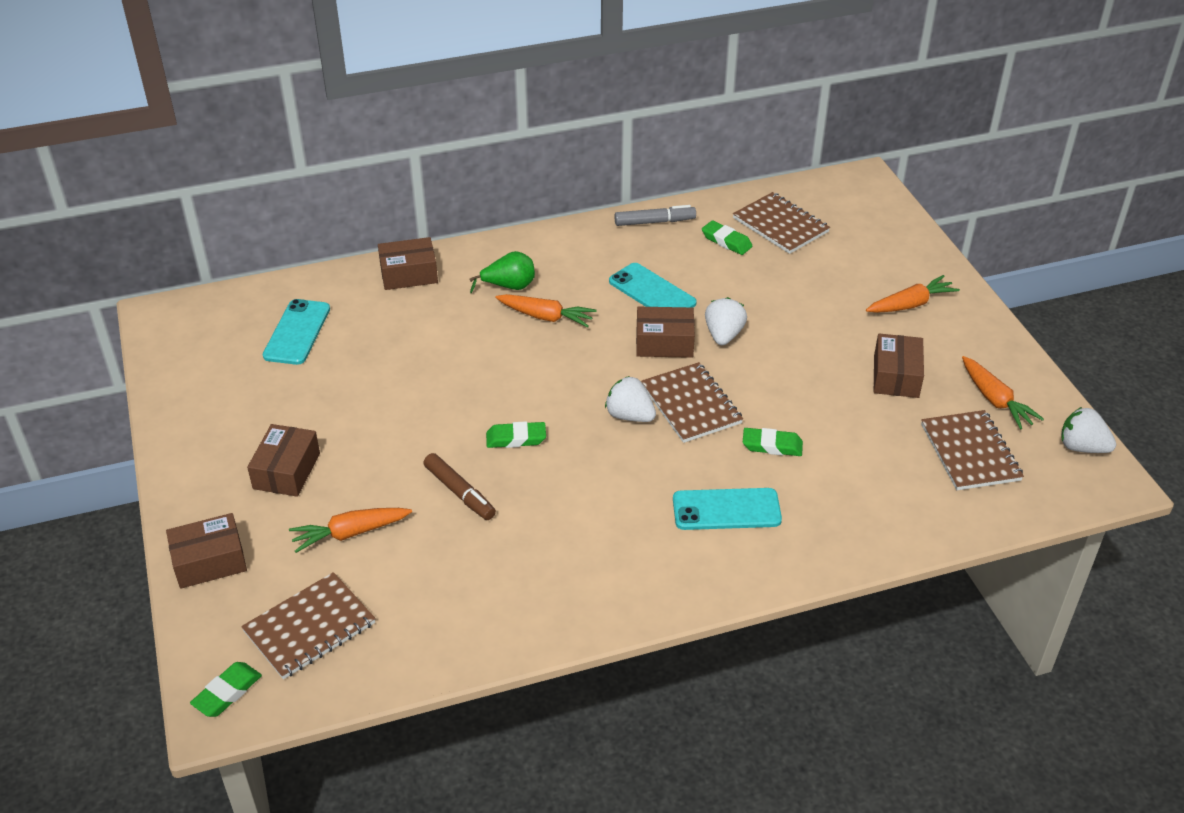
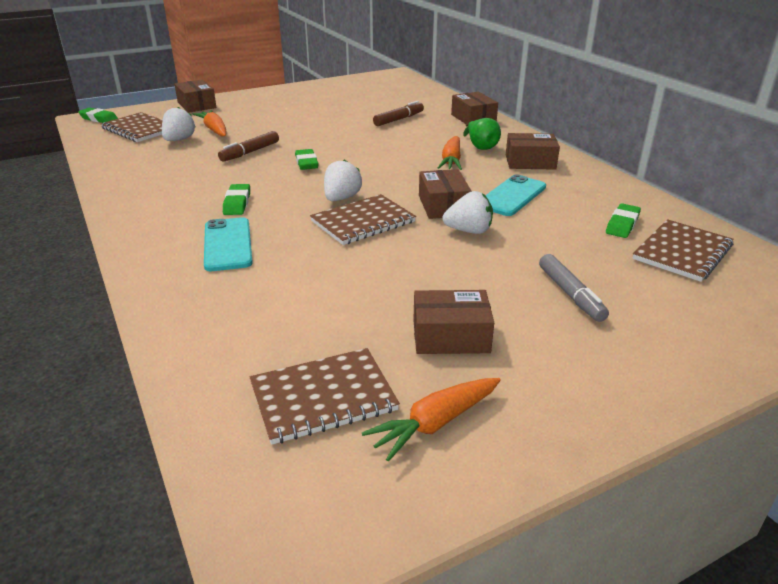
camera: 80 degrees right, 10 degrees down
brown box [247,424,320,497] -> brown box moved to [506,133,560,170]
turquoise phone [263,299,330,365] -> none
grey marker [615,205,696,226] -> grey marker moved to [539,254,609,322]
green eraser [743,428,803,456] -> green eraser moved to [223,184,250,215]
orange carrot [866,275,960,313] -> none
white strawberry [1061,407,1116,453] -> white strawberry moved to [162,107,195,141]
none -> brown marker [373,101,424,126]

